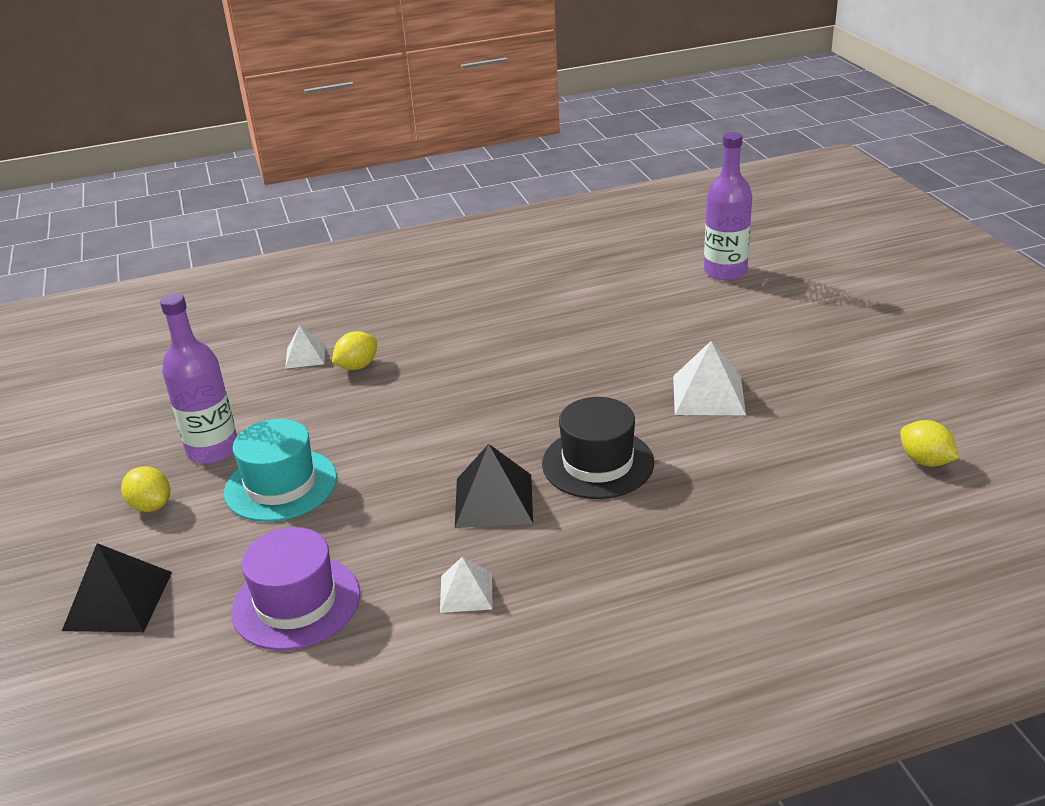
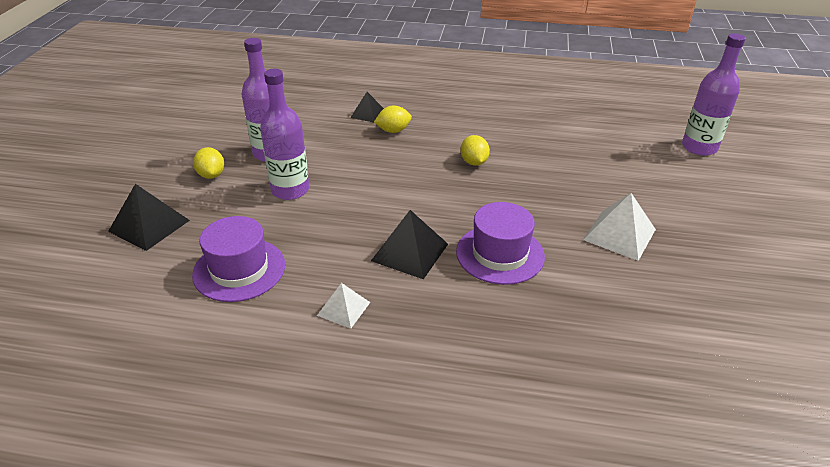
camera: 25 degrees right, 5 degrees up
turquoise hat [224,419,337,522] -> purple bottle [260,69,309,200]
white pyramid [285,325,325,369] -> black pyramid [350,92,384,122]
black hat [542,397,654,499] -> purple hat [456,202,545,285]
yellow lemon [900,420,959,466] -> yellow lemon moved to [460,135,490,166]

